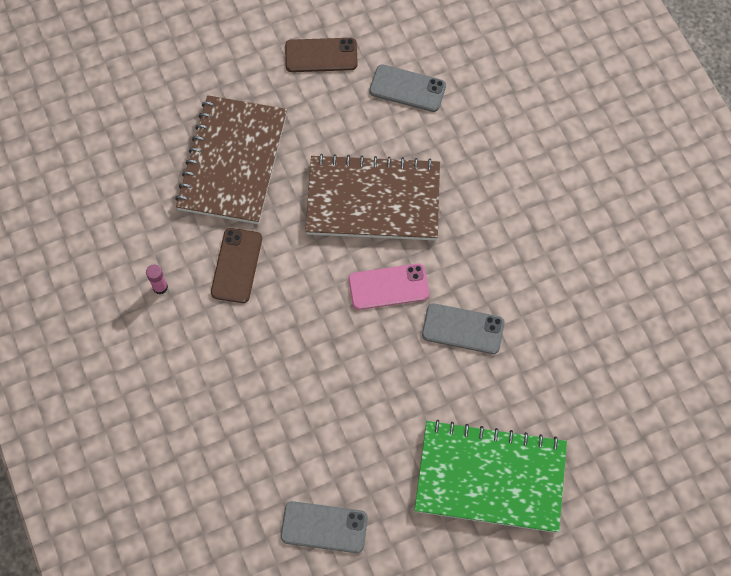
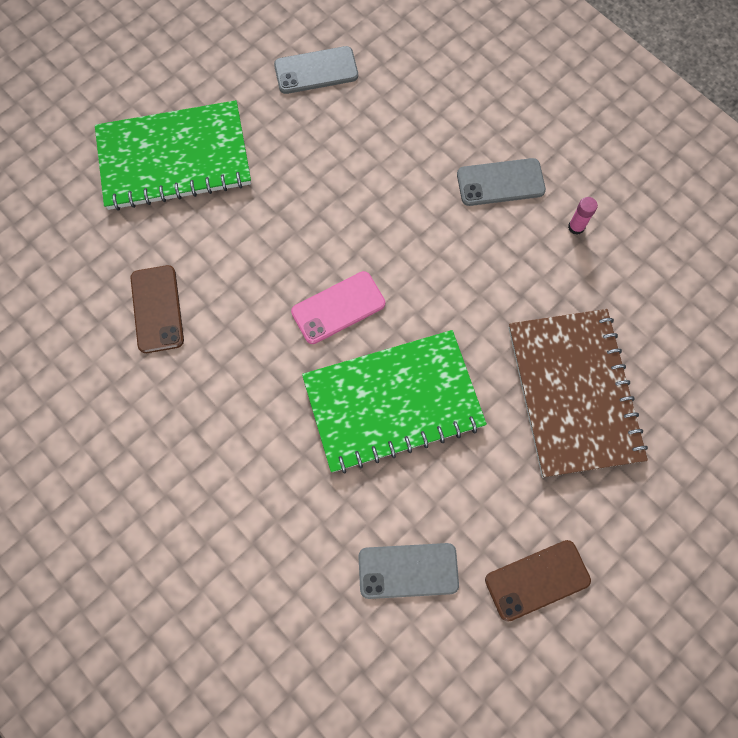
camera: 160 degrees right, 5 degrees up
brown phone [211,228,262,303] -> brown phone moved to [130,265,184,353]
brown notebook [305,154,440,240] -> green notebook [302,330,487,473]
grey phone [422,303,504,354] -> grey phone moved to [457,158,546,206]

